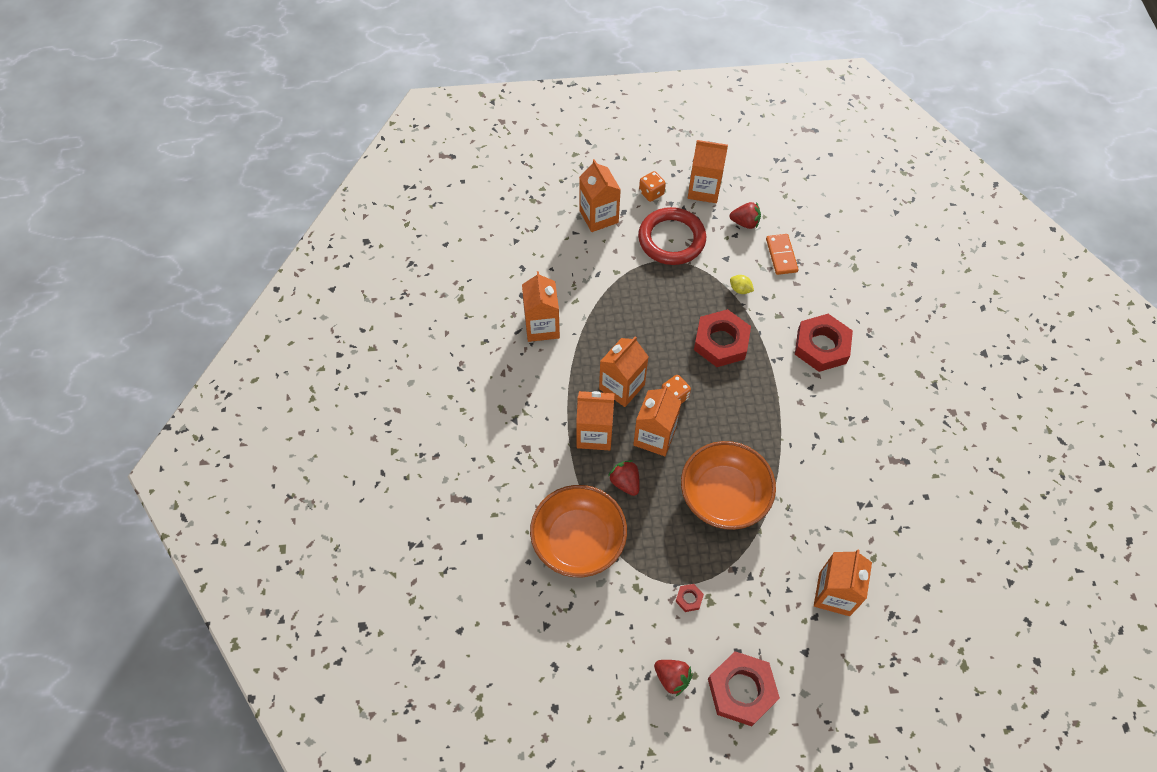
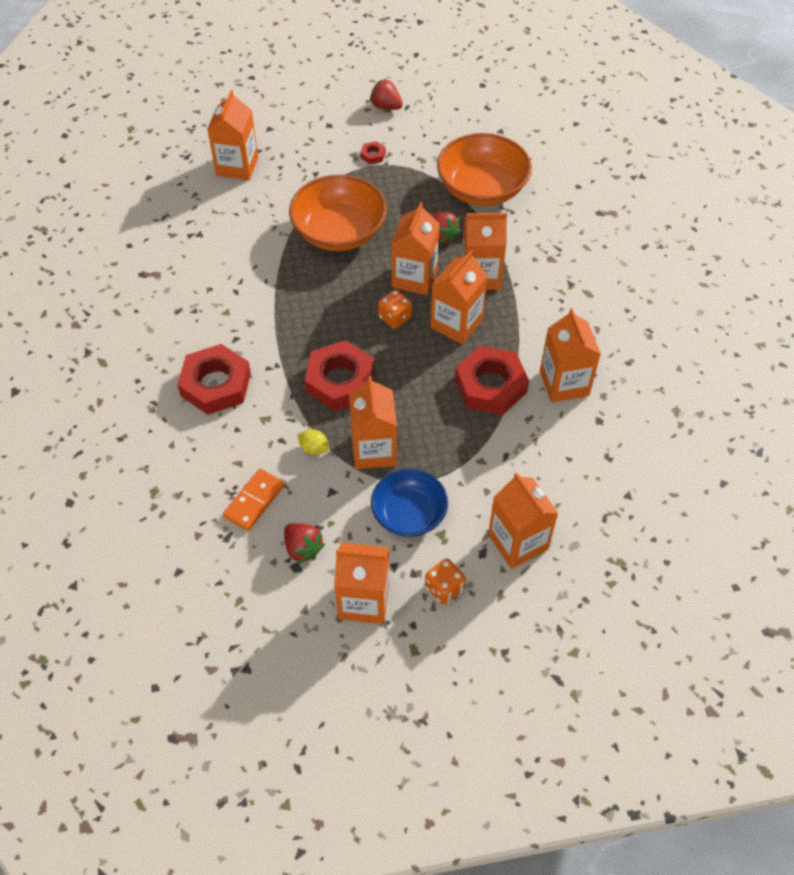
camera: 175 degrees right, 5 degrees down
red ring [638,207,706,265] -> blue bowl [371,468,448,537]
red nut [708,651,780,726] -> red nut moved to [455,346,529,415]
red strawberry [730,202,761,229] -> red strawberry turned 135 degrees counterclockwise [284,523,325,564]
orange domino [766,234,798,275] -> orange domino turned 45 degrees clockwise [223,469,285,531]
none -> orange carton [349,376,397,469]

